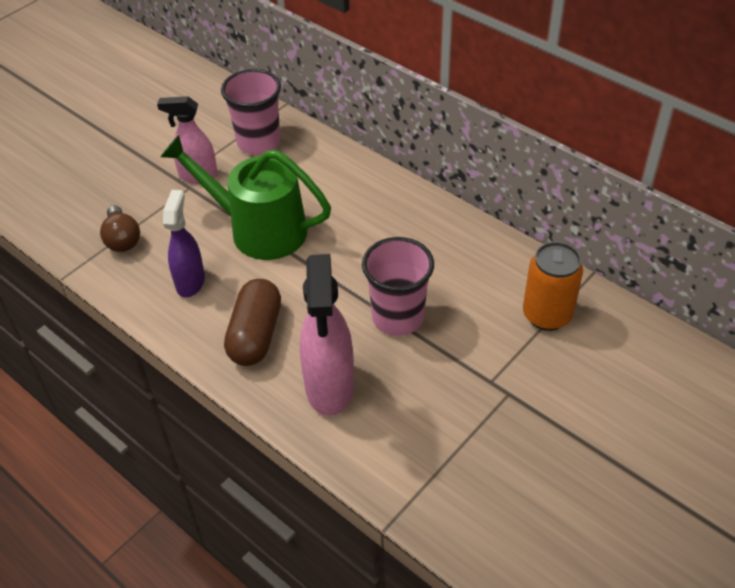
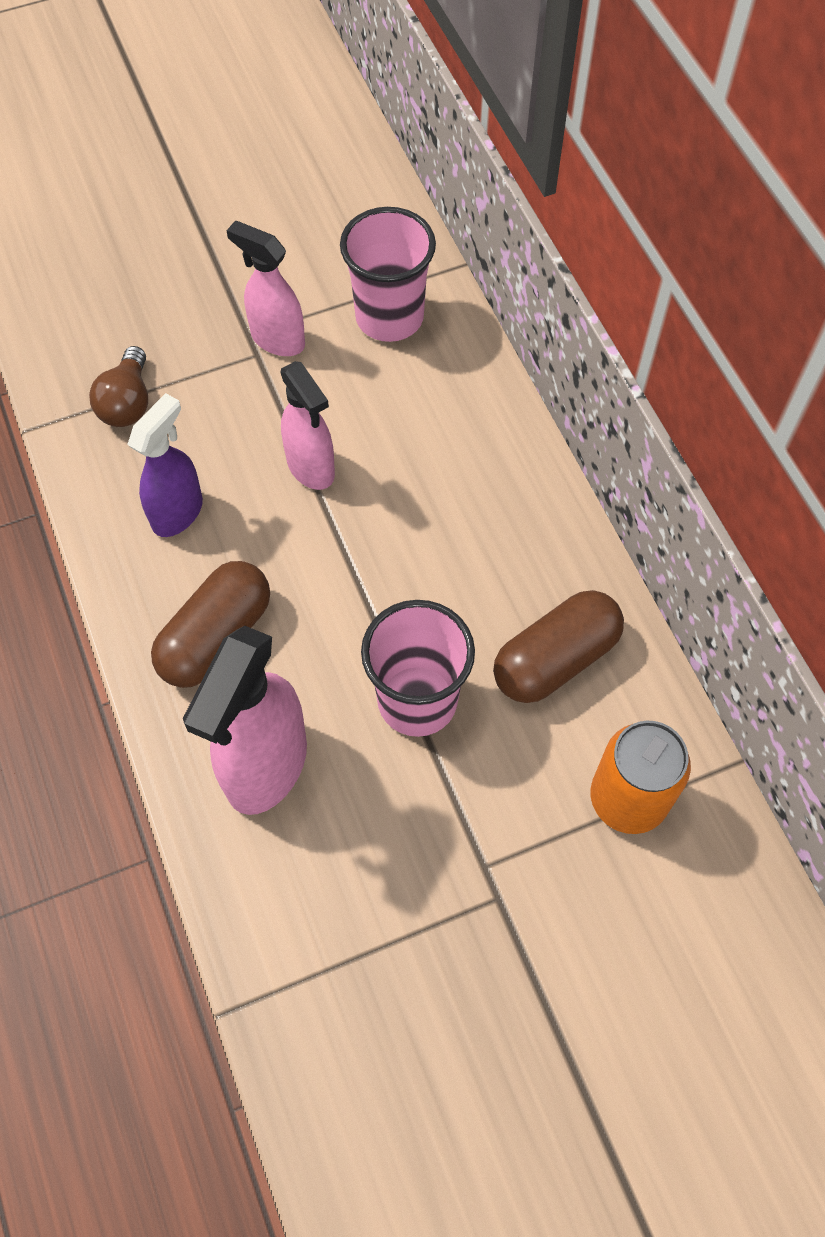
camera: 25 degrees right, 15 degrees up
green watering can [160,135,331,260] -> pink spray bottle [280,361,335,490]
none -> brown capsule [493,590,624,703]

